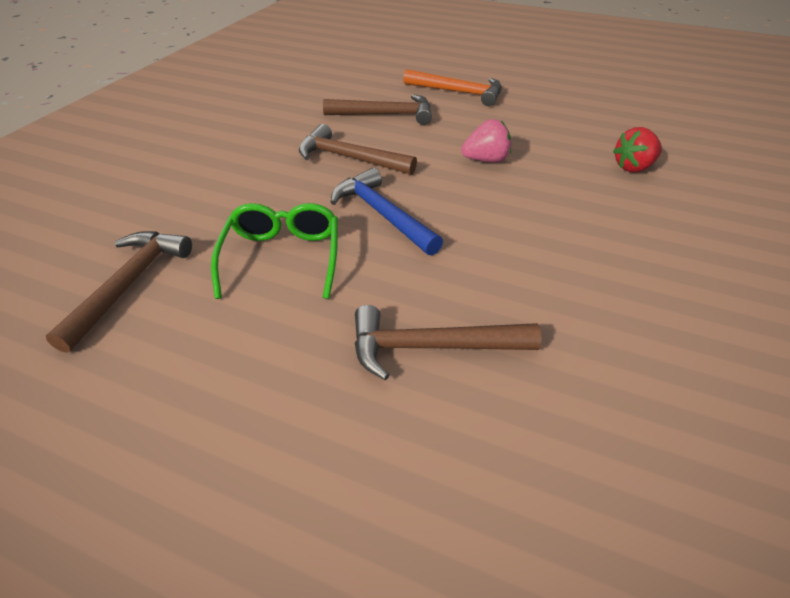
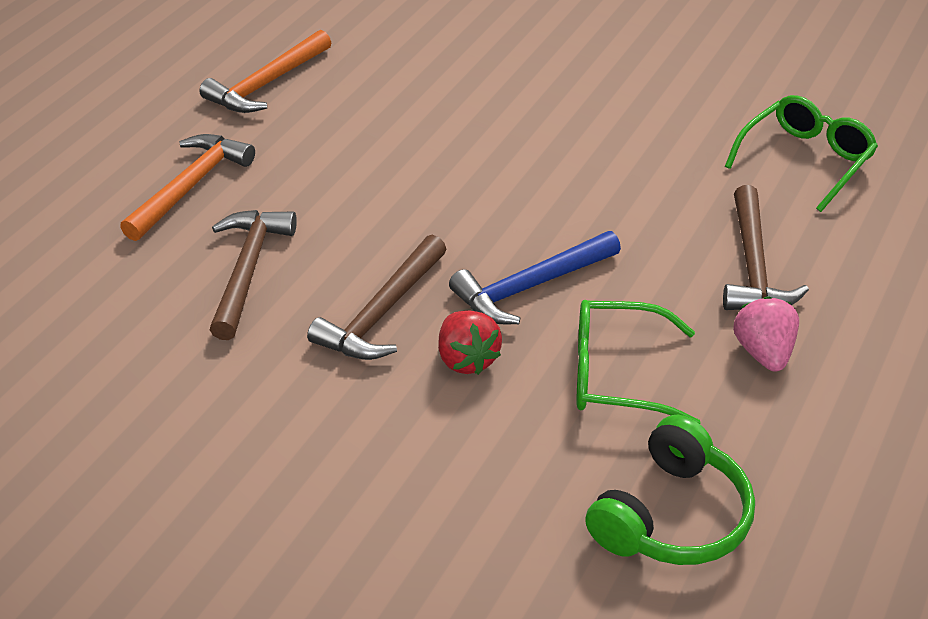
camera: 85 degrees left, 0 degrees up
brown hammer [46,231,192,353] -> green headphones [585,415,755,565]
pink strawberry [461,119,511,163] -> pink strawberry moved to [733,296,799,372]
red strawberry [613,127,662,172] -> red strawberry moved to [438,311,502,375]
none -> orange hammer [199,30,331,113]
none -> green glasses [725,95,878,212]

